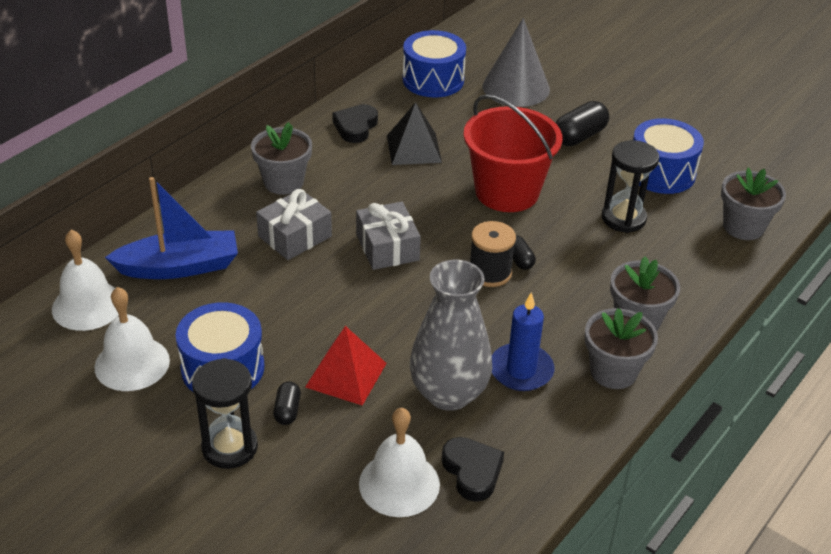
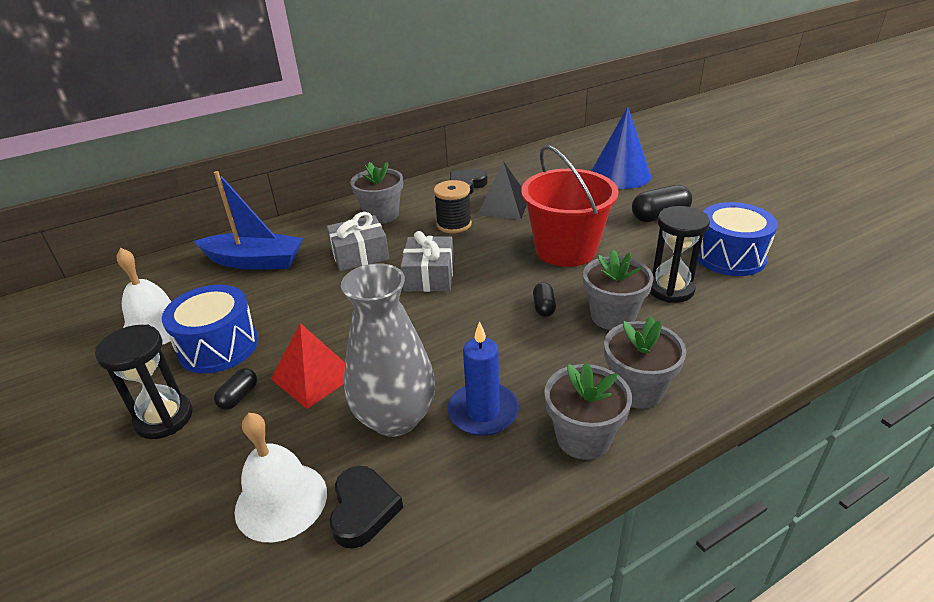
camera: 25 degrees right, 5 degrees down
white bell [52,230,119,331] -> none
blue drum [403,30,466,97] -> none
black spool [470,221,516,287] -> black spool moved to [434,180,472,233]
grey cone [483,18,550,107] -> blue cone [591,107,651,189]
grey flower pot [721,167,786,240] -> grey flower pot moved to [583,250,654,330]

